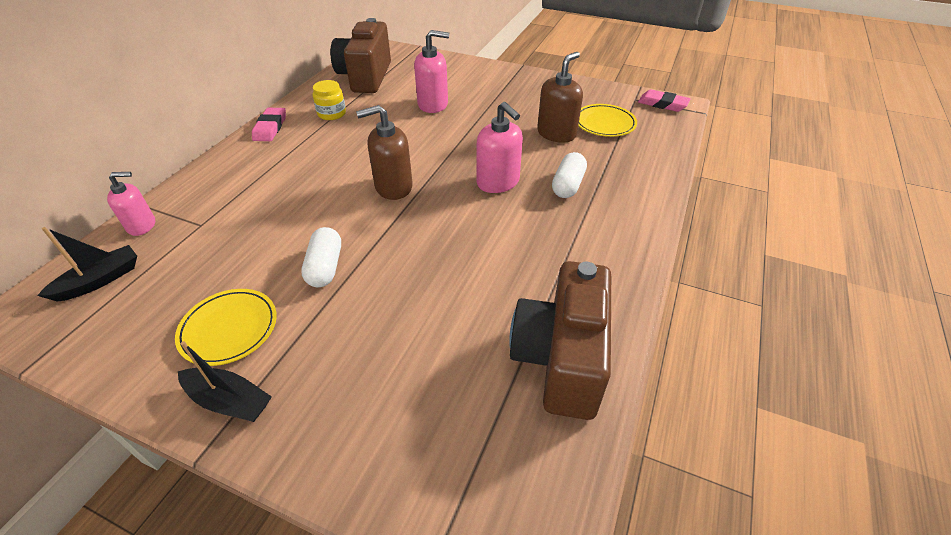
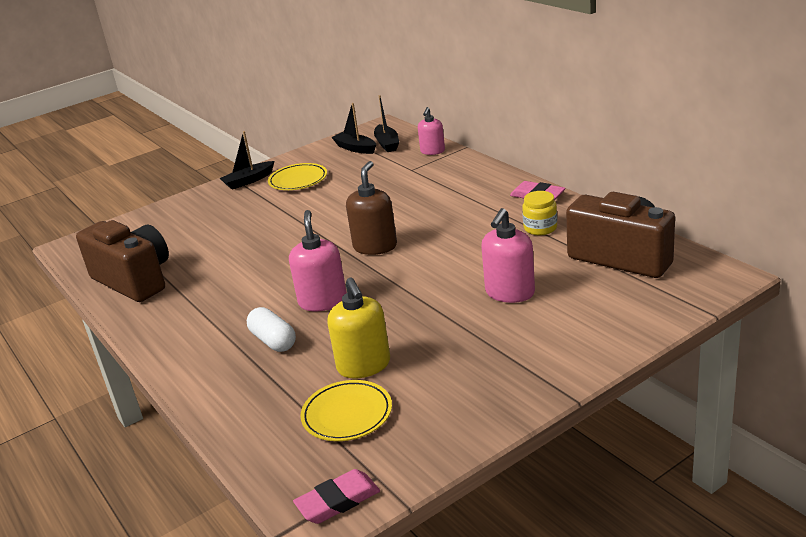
camera: 125 degrees right, 15 degrees down
white capsule [301,227,341,287] -> none
pink soap dispenser [477,102,523,193] -> pink soap dispenser turned 90 degrees clockwise [289,210,347,311]
brown soap dispenser [537,52,583,143] -> yellow soap dispenser [327,278,390,379]
none -> black boat [331,103,376,154]

